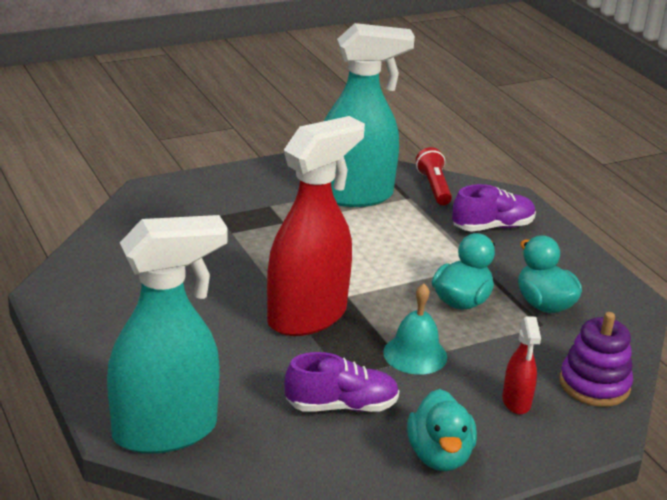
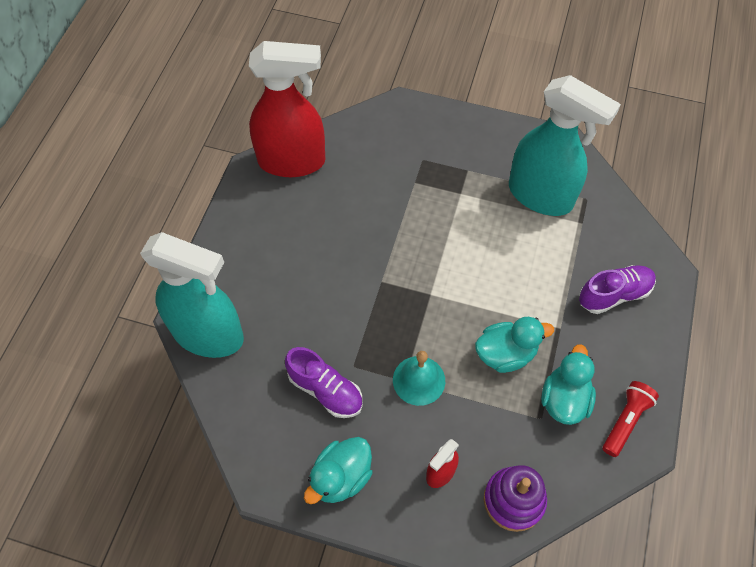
camera: 45 degrees right, 30 degrees up
red spray bottle [267,116,365,336] -> red spray bottle moved to [249,41,325,177]
red flashlight [416,147,452,205] -> red flashlight moved to [603,381,659,457]
purple shoe [452,184,536,232] -> purple shoe turned 45 degrees counterclockwise [579,265,656,314]

